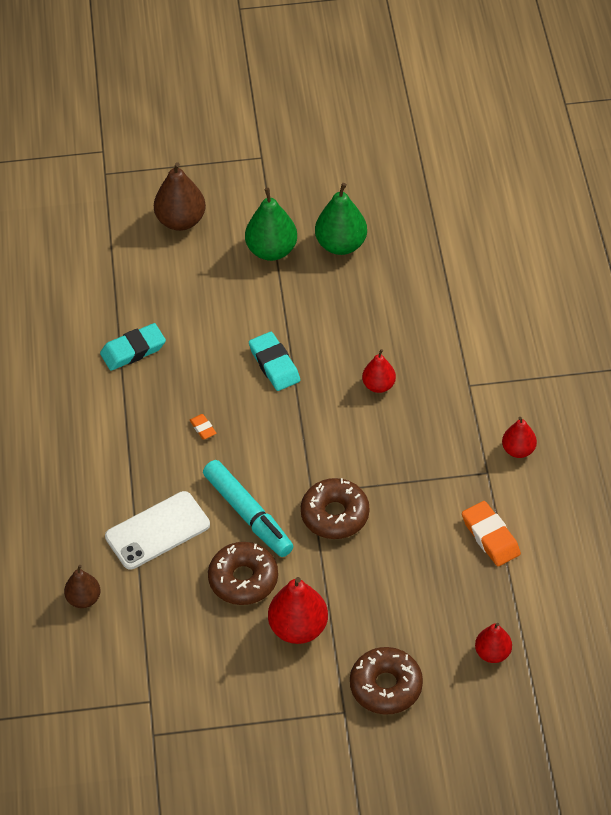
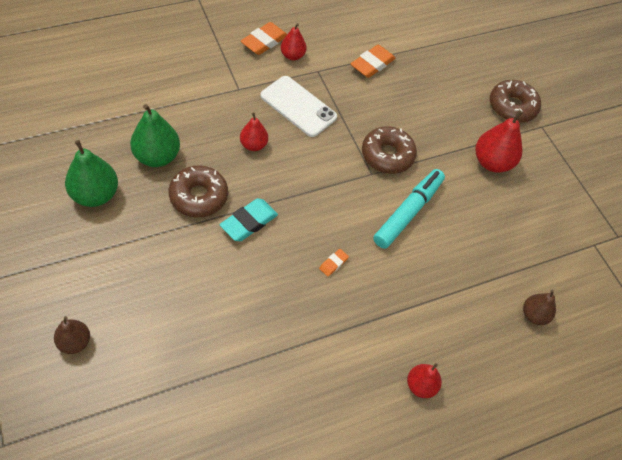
camera: 115 degrees left, 5 degrees up
turquoise eraser [100,323,166,371] -> none
white phone [105,491,210,570] -> white phone moved to [260,76,337,137]
brown pear [154,162,206,231] -> brown pear [54,316,90,354], size x0.61
brown donut [208,542,278,605] -> brown donut moved to [169,165,228,217]
green pear [245,188,297,261] -> green pear moved to [130,104,180,167]
red pear [475,623,512,663] -> red pear moved to [407,363,442,398]
none -> orange eraser [241,22,287,55]

